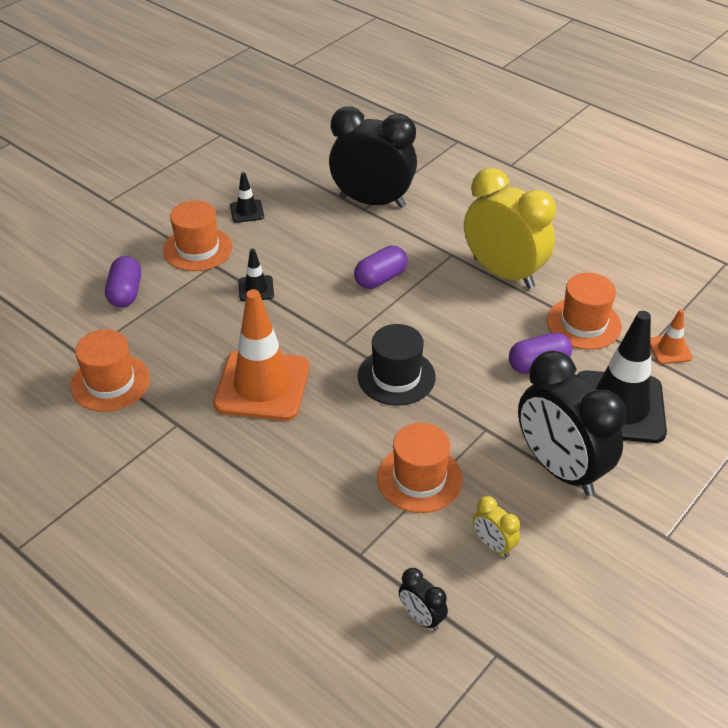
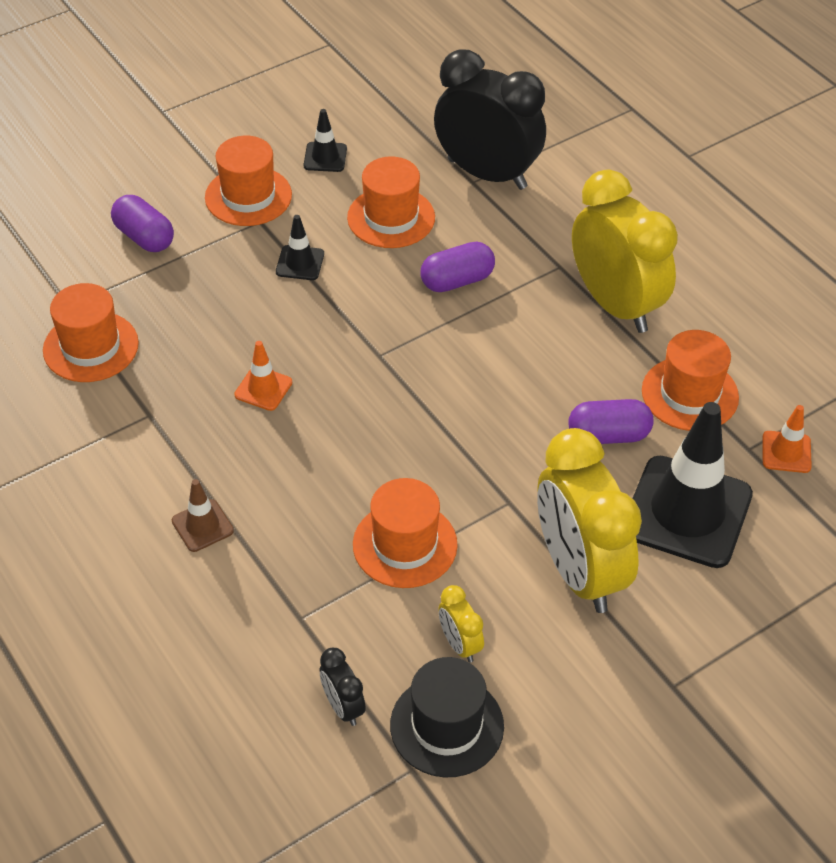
camera: 15 degrees right, 5 degrees up
purple capsule [105,256,141,308] -> purple capsule turned 60 degrees counterclockwise [111,195,174,252]
orange traffic cone [213,289,309,421] -> orange traffic cone [234,341,292,411], size x0.45
black hat [358,324,436,406] -> black hat moved to [390,657,504,777]
black clock [518,351,626,496] -> yellow clock [537,428,642,613]
none -> brown traffic cone [172,479,234,552]
none -> orange hat [347,156,435,248]

